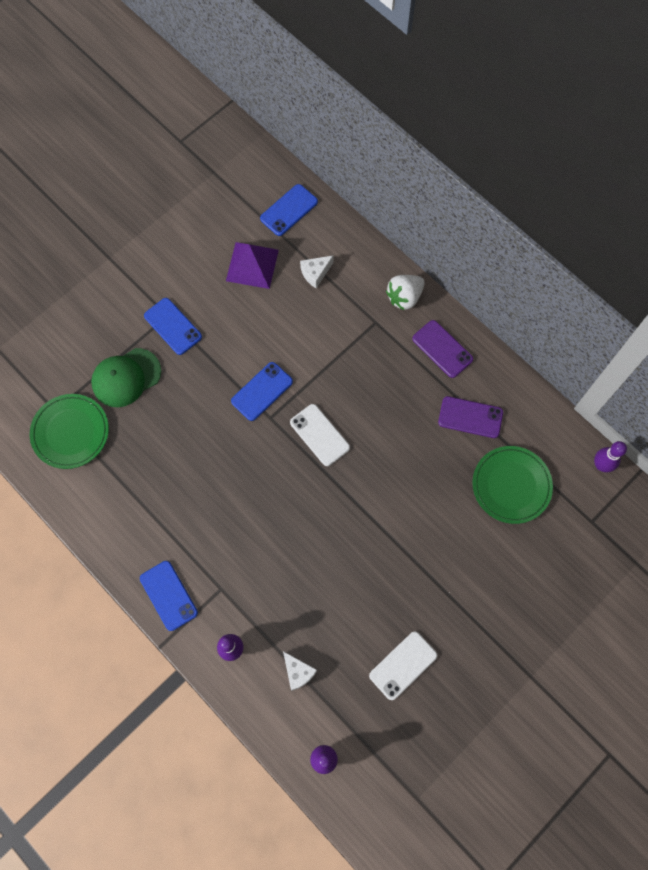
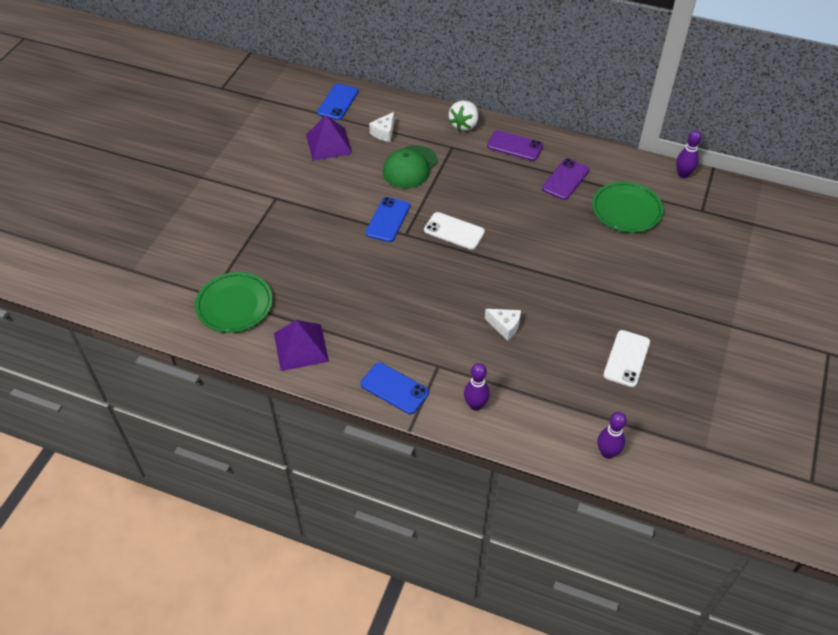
camera: 25 degrees left, 20 degrees down
green cap [91,348,161,407] -> green cap moved to [383,145,438,189]
blue phone [144,298,202,355] -> none
white cheese [283,651,317,691] -> white cheese moved to [485,309,521,341]
purple phone [438,396,503,438] -> purple phone turned 45 degrees counterclockwise [542,158,589,200]
none -> purple pyramid [274,320,329,371]

